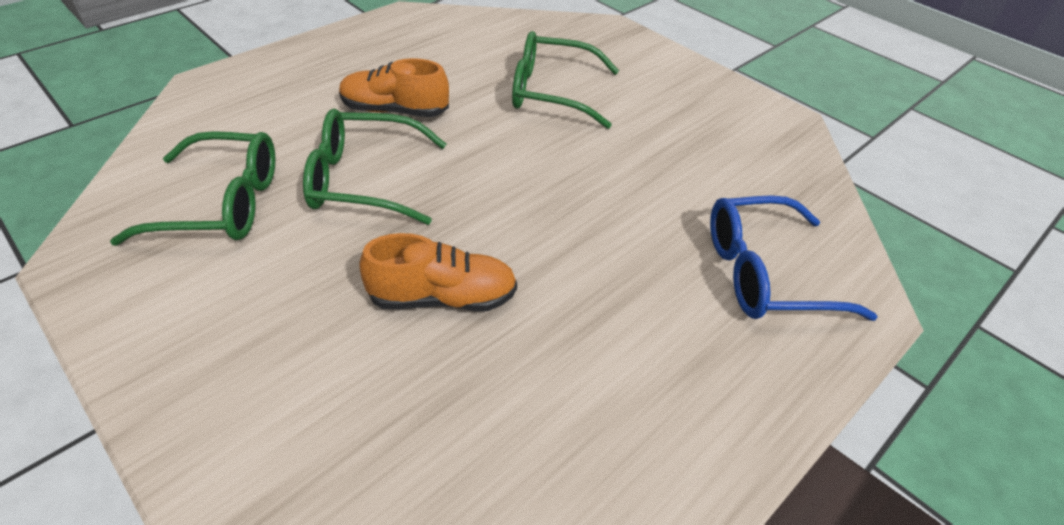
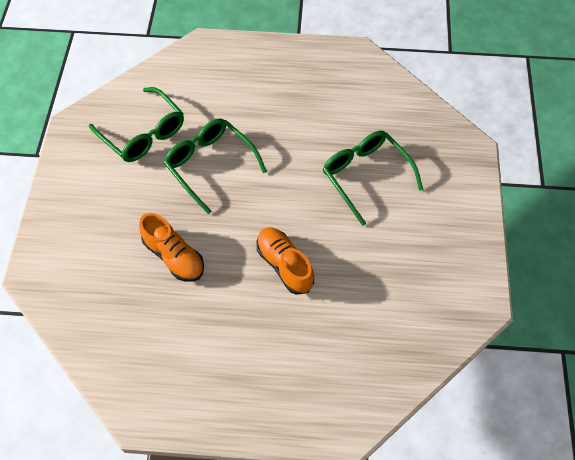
camera: 50 degrees right, 15 degrees up
orange shoe [339,58,449,117] -> orange shoe moved to [256,227,314,295]
blue glasses [710,195,878,321] -> none

